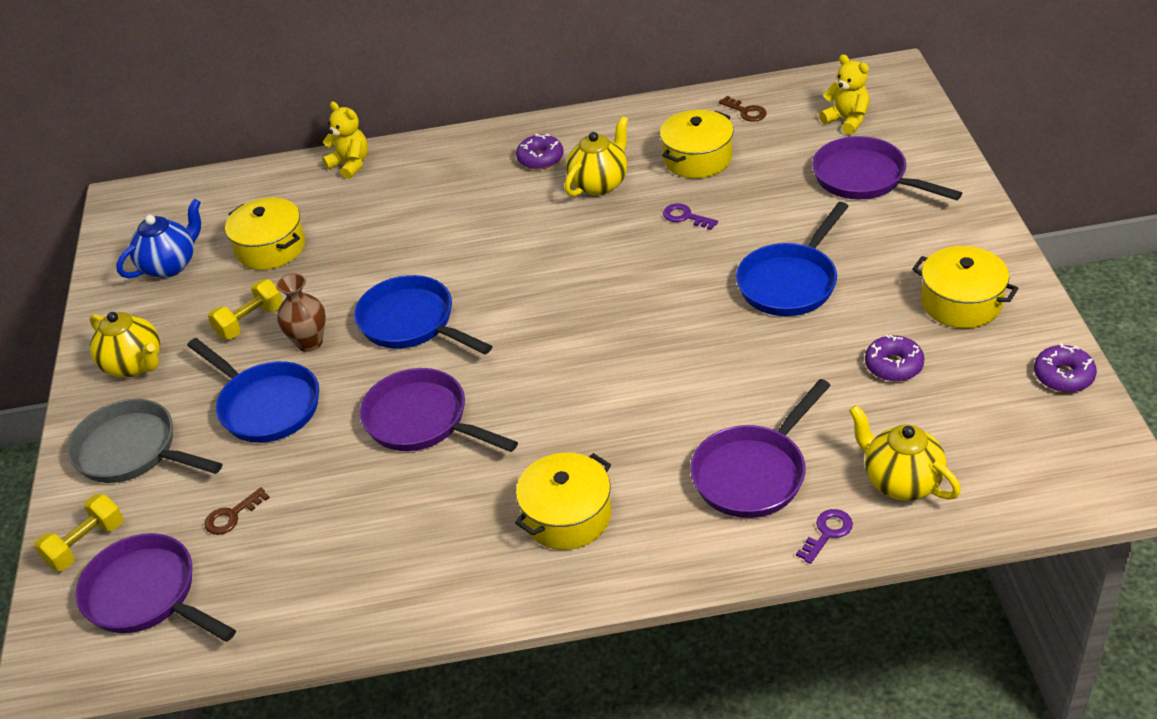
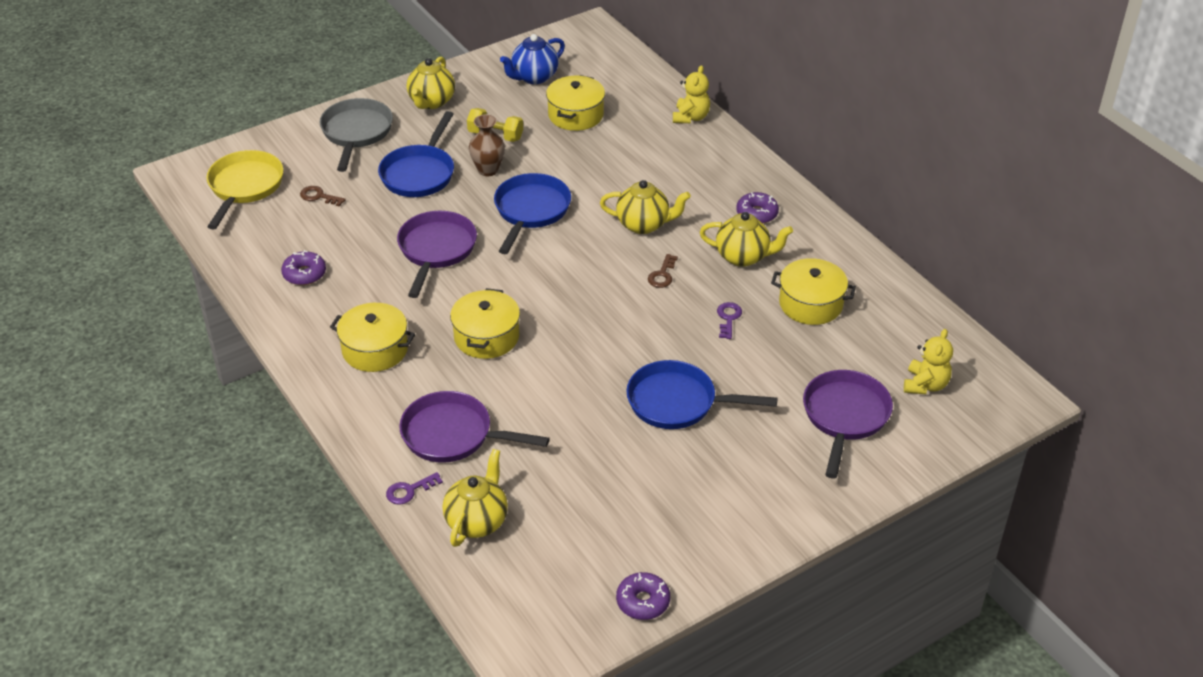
camera: 60 degrees right, 0 degrees up
yellow dumbbell [34,494,124,571] -> none
purple pan [76,533,236,642] -> yellow pan [206,150,284,230]
blue teapot [116,199,201,278] -> blue teapot turned 120 degrees clockwise [500,34,565,84]
brown key [719,96,767,122] -> brown key moved to [648,254,678,288]
purple key [796,509,853,564] -> purple key turned 135 degrees clockwise [386,472,443,505]
purple donut [865,334,924,381] -> purple donut moved to [281,250,326,285]
yellow pot [912,246,1019,328] -> yellow pot moved to [450,288,520,359]
none -> yellow teapot [600,180,691,234]

